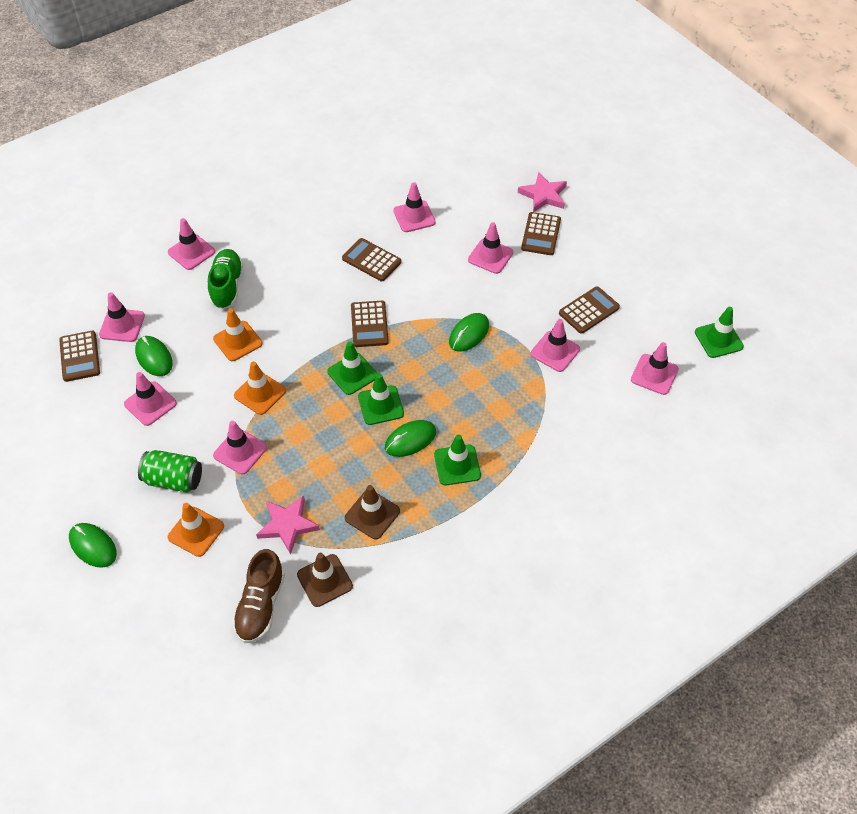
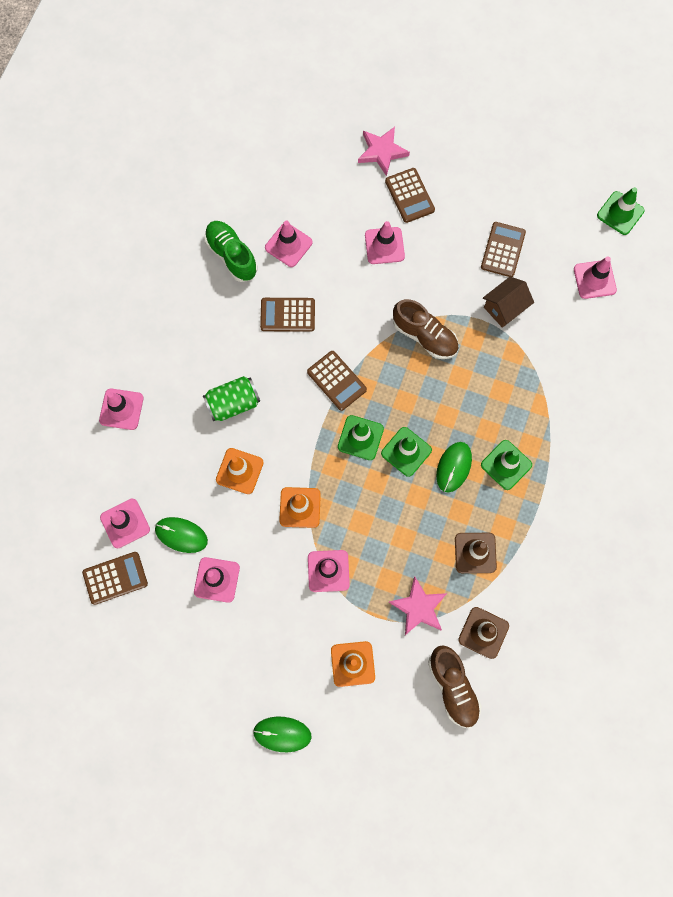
camera: 35 degrees left, 20 degrees up
brown calculator [59,331,100,382] -> brown calculator turned 60 degrees counterclockwise [82,552,148,605]
green can [138,450,202,493] -> green can moved to [203,376,260,422]
green shoe [208,249,243,310] -> green shoe moved to [205,221,258,282]
green mouse [449,313,489,352] -> brown shoe [393,299,459,359]
pink traffic cone [530,319,580,372] -> brown house [483,277,534,328]

